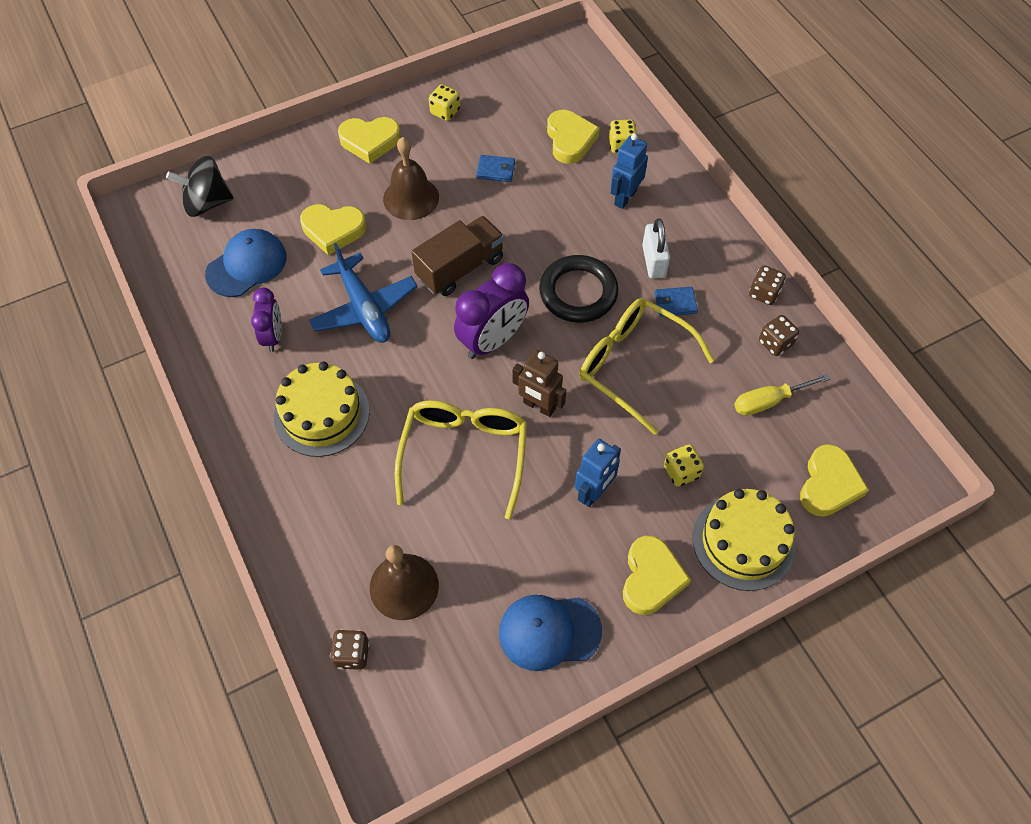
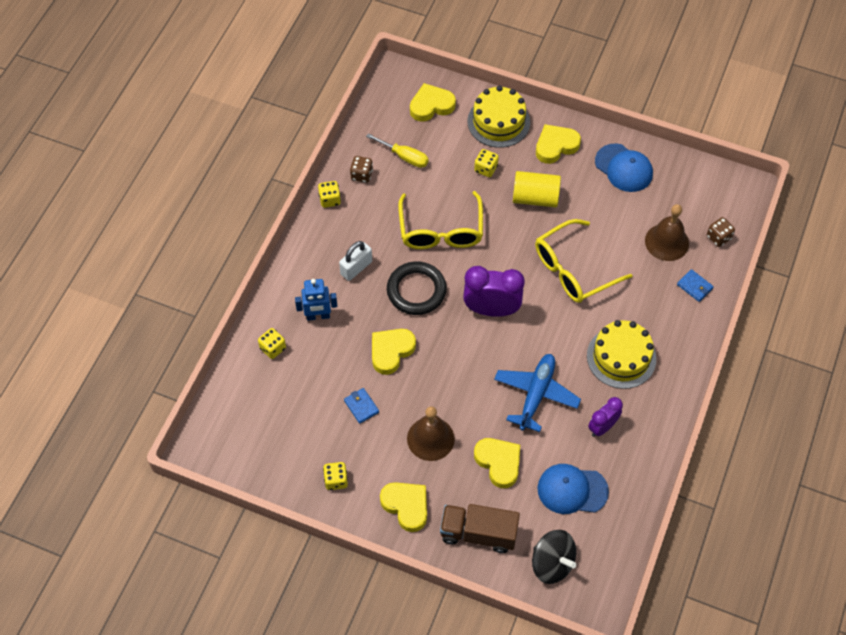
camera: 130 degrees left, 0 degrees up
brown truck [412,216,504,296] -> brown truck moved to [440,504,520,553]
brown robot [513,350,566,417] -> none
yellow heart [547,110,600,164] -> yellow heart moved to [372,329,416,375]
blue robot [575,439,621,507] -> yellow cylinder [513,171,561,207]
blue wallet [655,287,698,317] -> blue wallet moved to [677,269,714,302]
brown dice [749,265,786,305] -> yellow dice [318,181,341,208]

